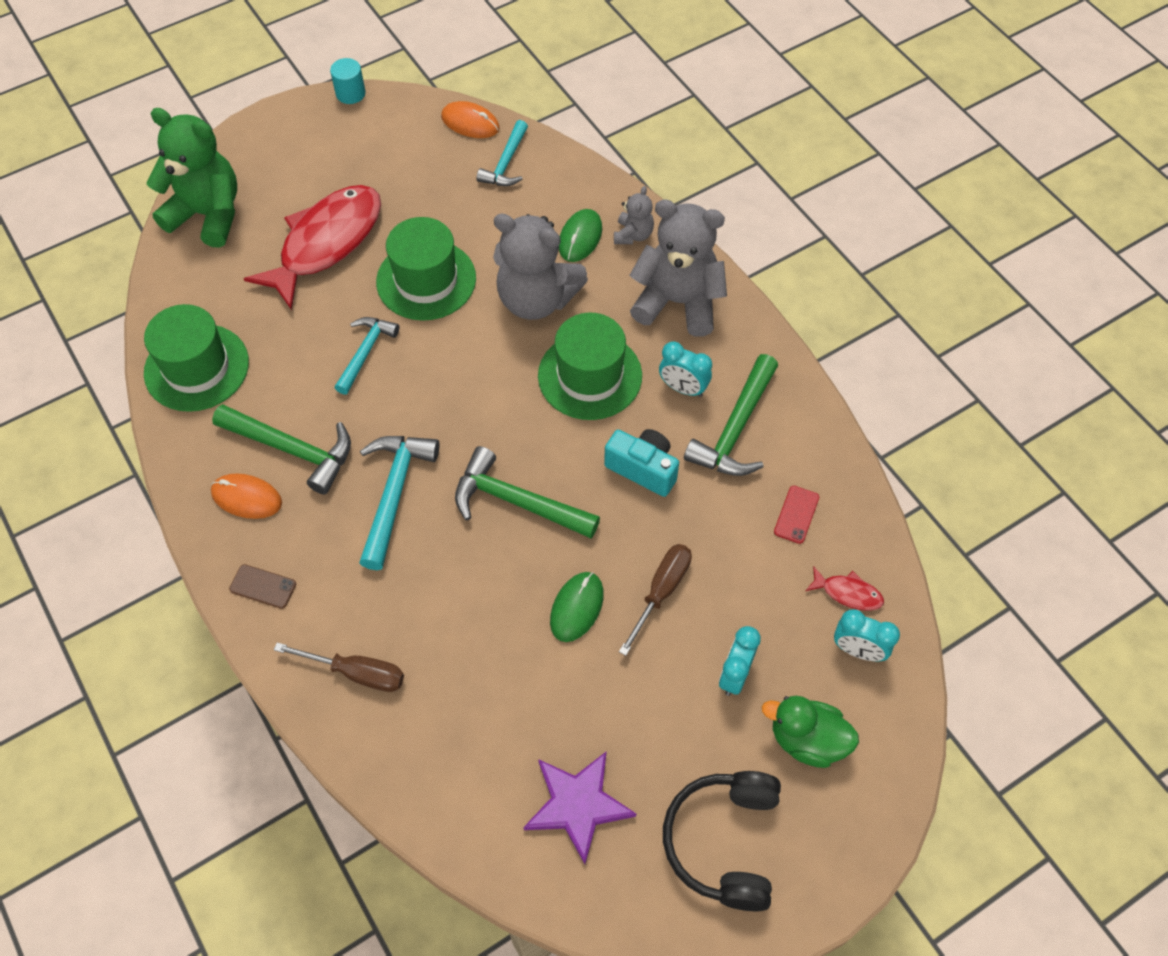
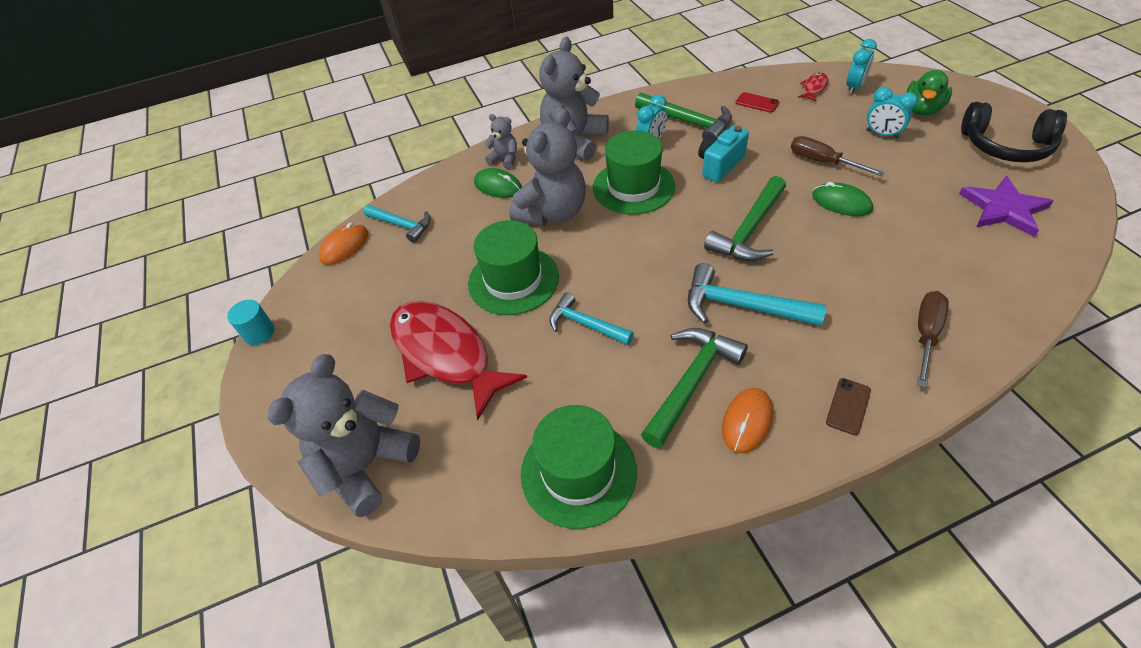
camera: 75 degrees left, 10 degrees down
green teddy bear [147,108,237,248] -> grey teddy bear [267,354,420,517]

